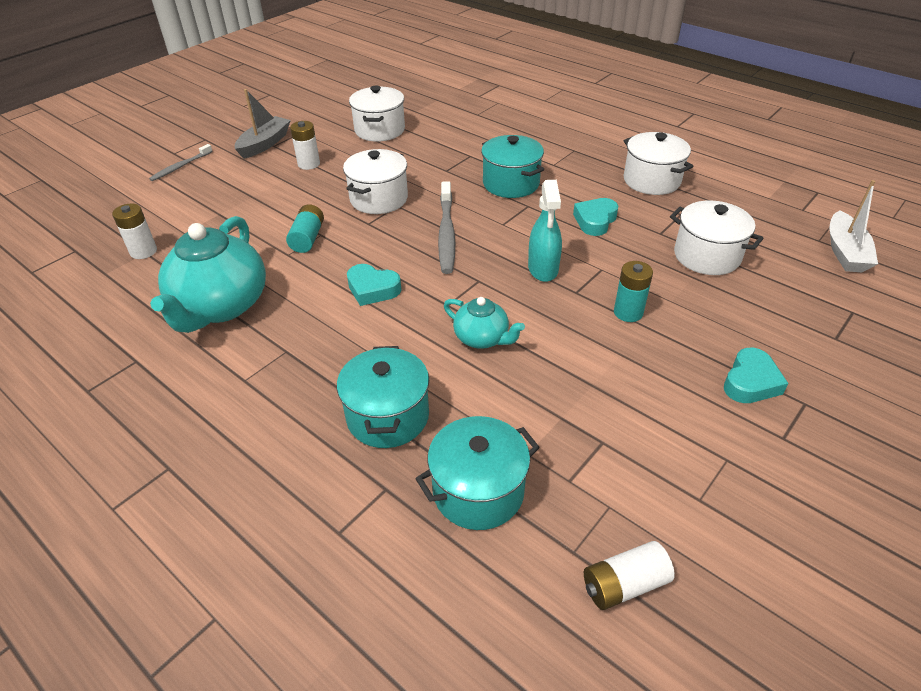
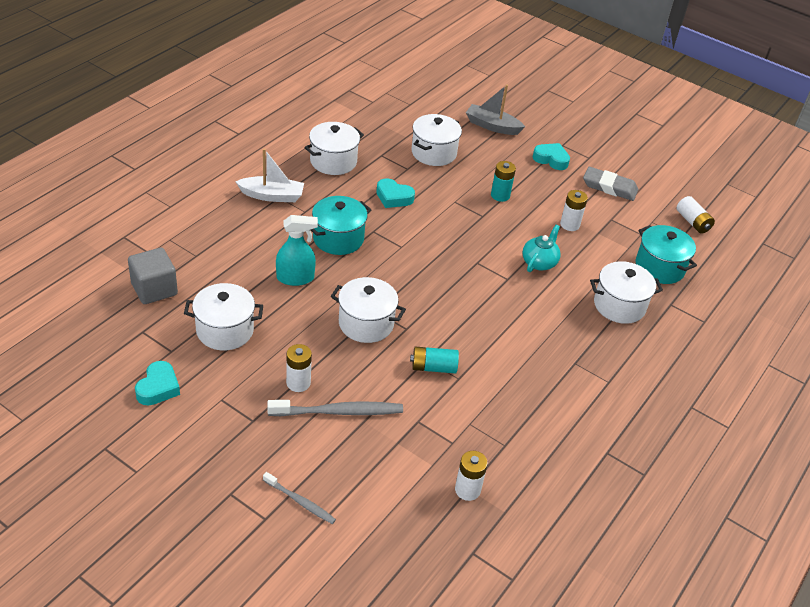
camera: 100 degrees left, 0 degrees up
turquoise teapot [150,216,266,333] -> none
grey boat [235,89,291,159] -> grey boat moved to [466,84,525,135]
turquoise pot [337,346,429,448] -> white pot [590,261,663,324]
turquoise heart [347,264,401,306] -> turquoise heart moved to [135,361,180,406]
grey toothbrush [438,181,455,274] -> grey toothbrush moved to [267,400,403,416]
turquoise spray bottle [528,180,562,282] -> turquoise spray bottle moved to [276,215,318,286]
white boat [829,180,878,272] -> white boat moved to [235,148,304,202]
none -> grey cube [128,248,178,304]
none -> white battery [560,190,588,231]
none -> grey eraser [583,167,638,201]

